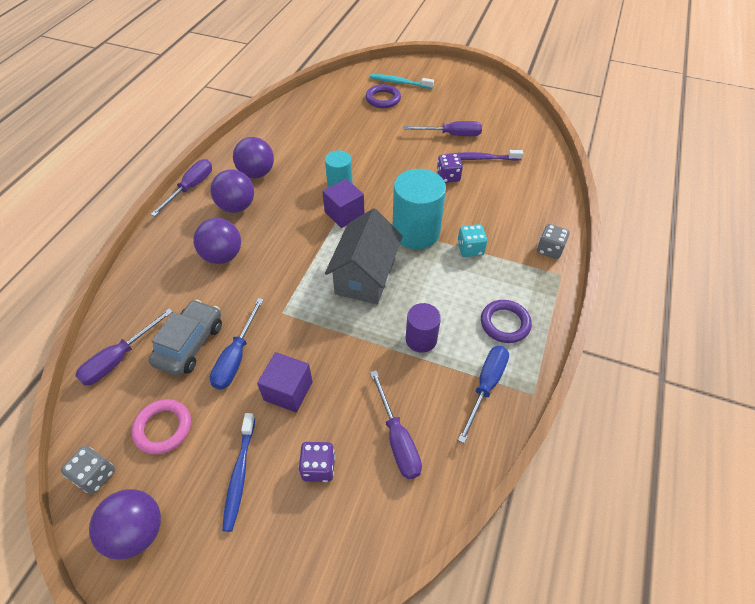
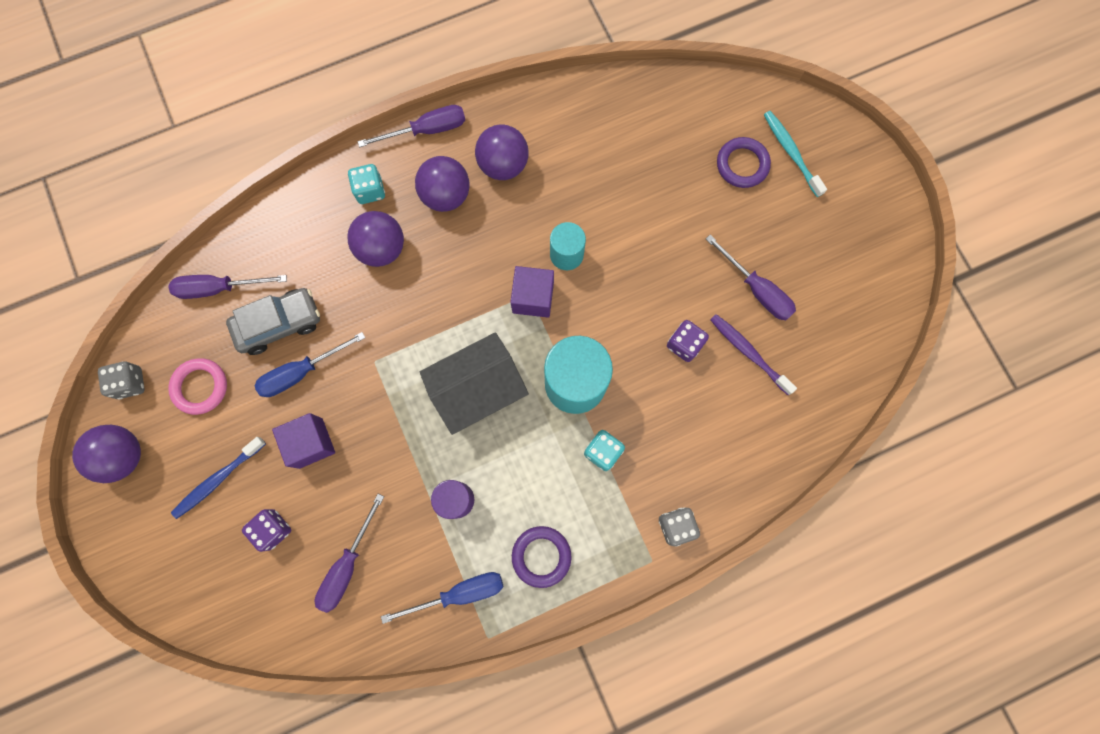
camera: 45 degrees right, 25 degrees up
none -> turquoise dice [348,164,385,204]

